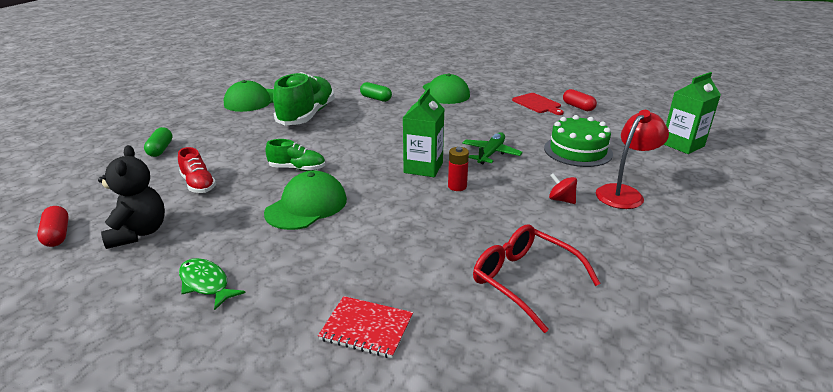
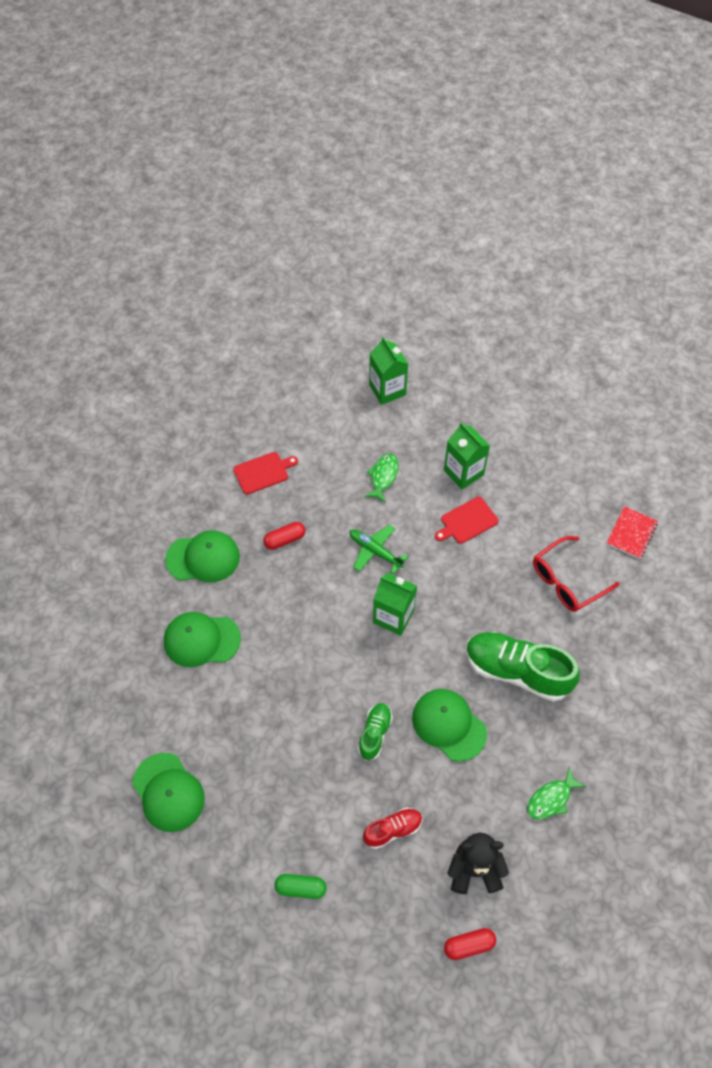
camera: 80 degrees left, 30 degrees up
green shoe [273,72,335,126] -> green shoe moved to [466,632,580,701]
red notebook [318,296,413,358] -> red notebook moved to [607,506,658,559]
green capsule [360,82,392,102] -> green cap [164,612,241,667]
red battery [448,147,469,191] -> none
green cake [544,115,613,167] -> green fish [365,454,398,502]
red spinning top [549,173,577,204] -> red cutting board [435,497,499,544]
red capsule [563,89,597,111] -> red capsule moved to [263,522,305,550]
red lamp [596,110,669,209] -> green carton [444,422,490,489]

